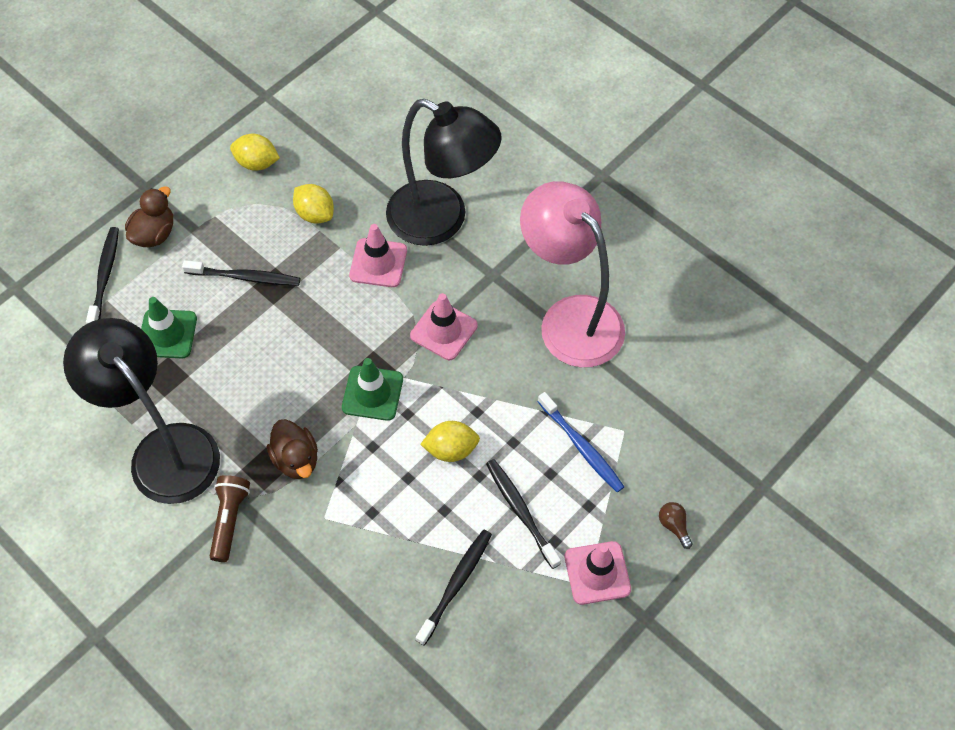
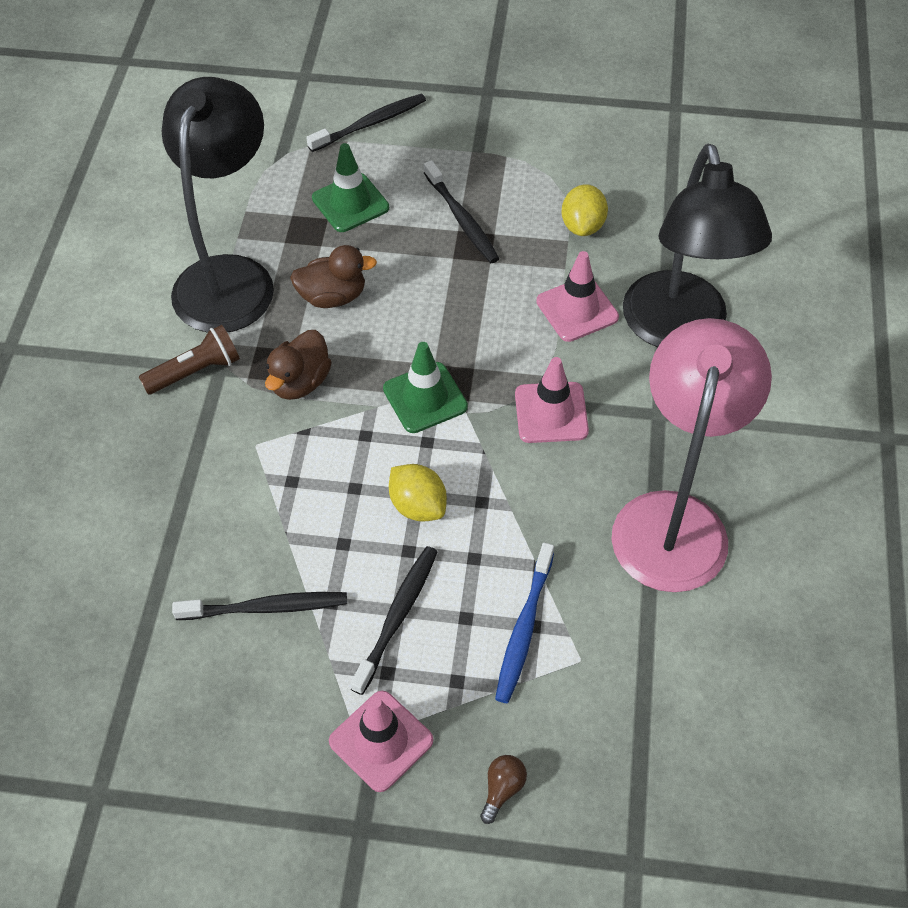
camera: 55 degrees right, 5 degrees down
brown duck [125,186,173,247] -> brown duck moved to [290,245,377,308]
yellow lemon [230,134,280,171] -> none

